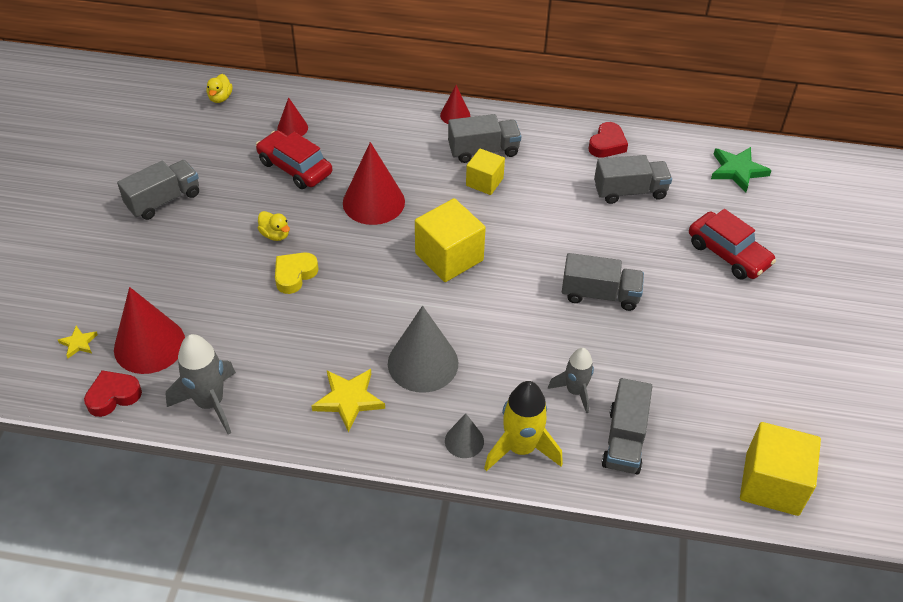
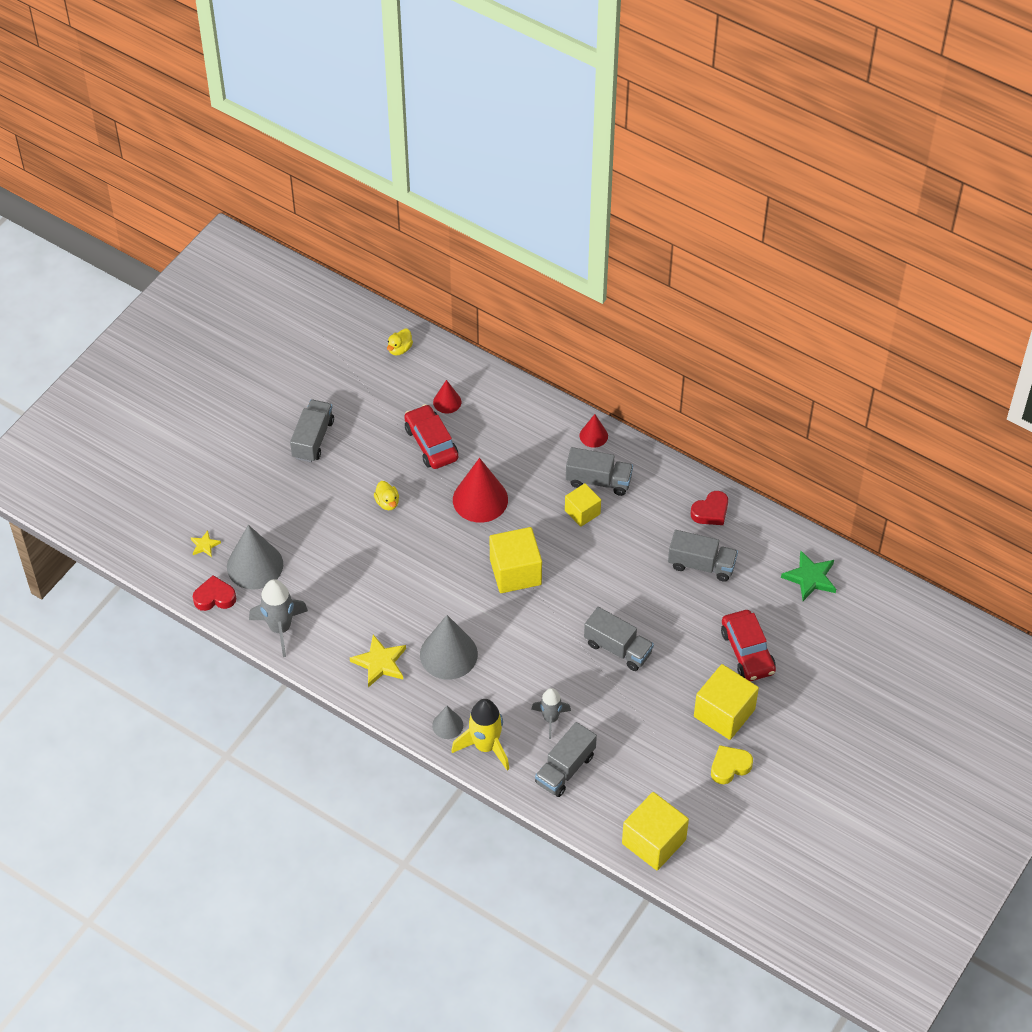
camera: 25 degrees right, 5 degrees up
red cone [114,287,185,374] -> grey cone [227,525,283,590]
grey truck [117,160,199,220] -> grey truck turned 60 degrees counterclockwise [290,399,334,462]
yellow heart [275,253,318,294] -> yellow heart moved to [711,745,753,784]
none -> yellow cube [694,664,759,740]

